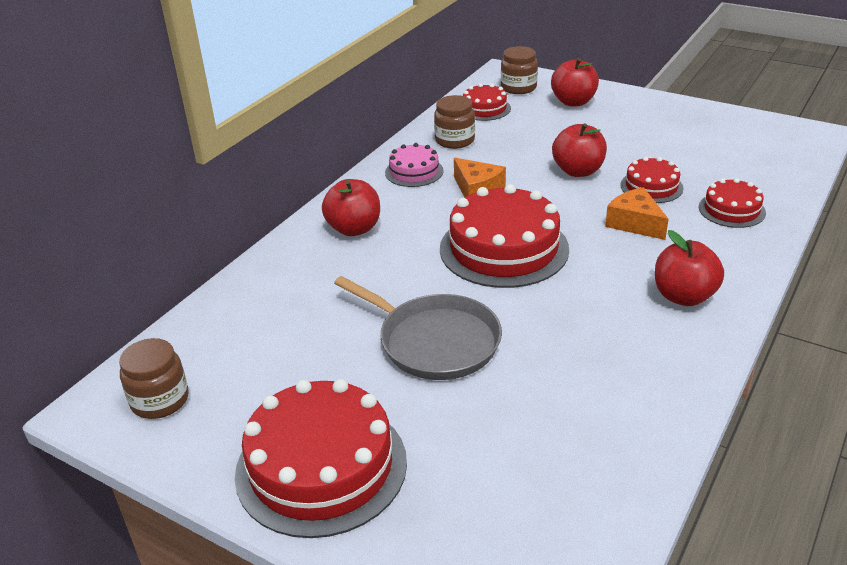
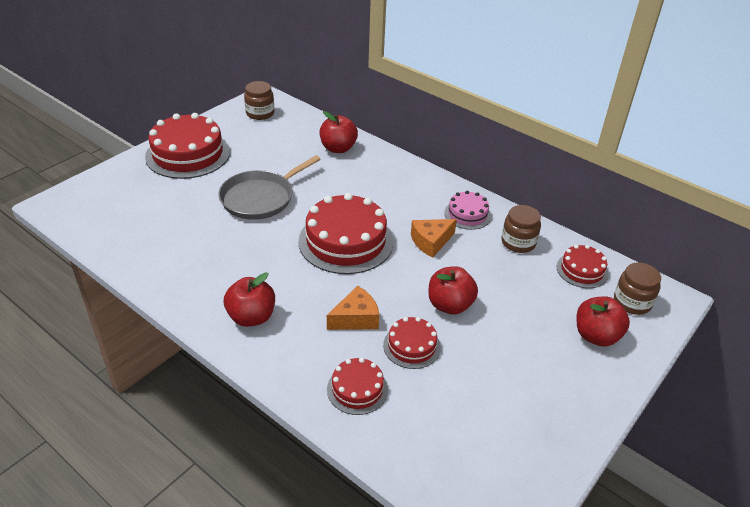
camera: 95 degrees right, 5 degrees up
red apple [322,179,380,236] -> red apple moved to [319,111,358,153]

